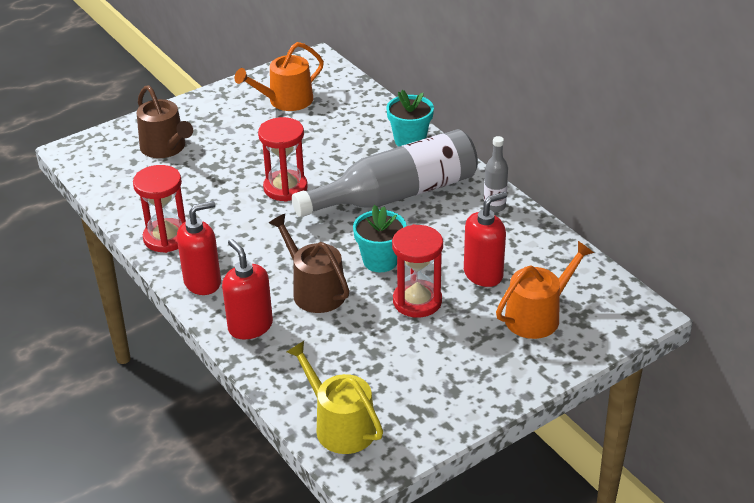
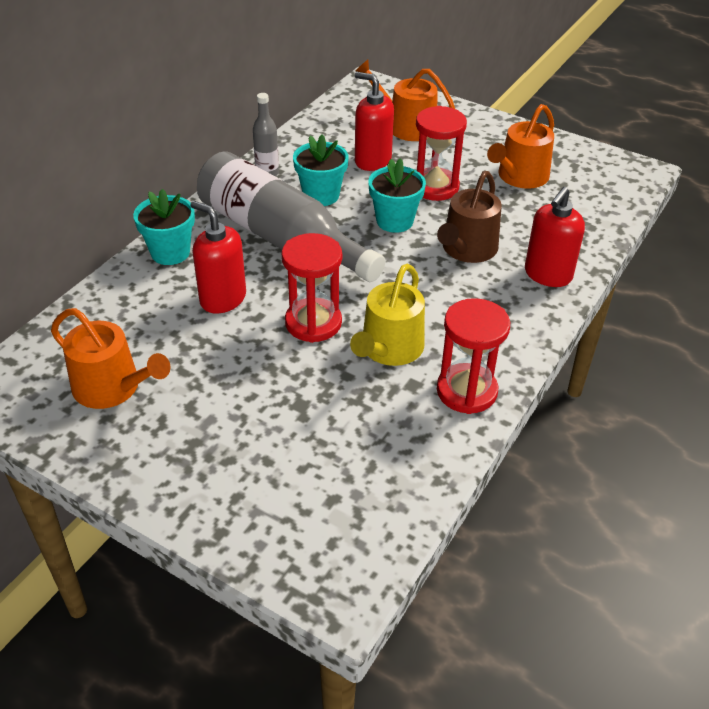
camera: 115 degrees left, 5 degrees up
brown watering can [137,85,193,158] -> none
red soap dispenser [177,201,221,295] -> red soap dispenser moved to [190,201,246,313]
yellow watering can [286,341,383,454] -> yellow watering can moved to [350,264,425,366]
none -> turquoise flower pot [293,134,349,206]
none -> orange watering can [487,104,554,189]

